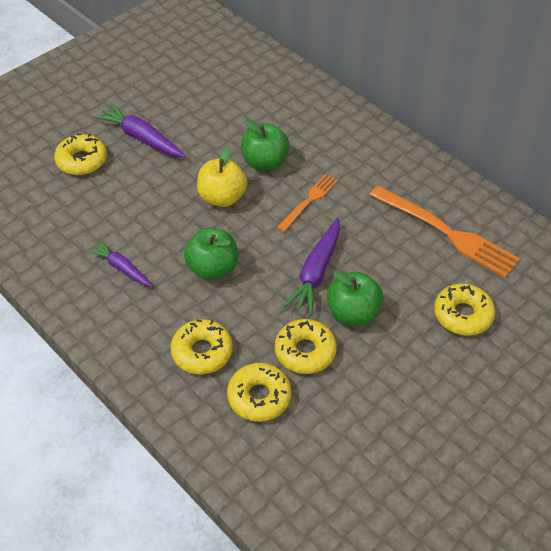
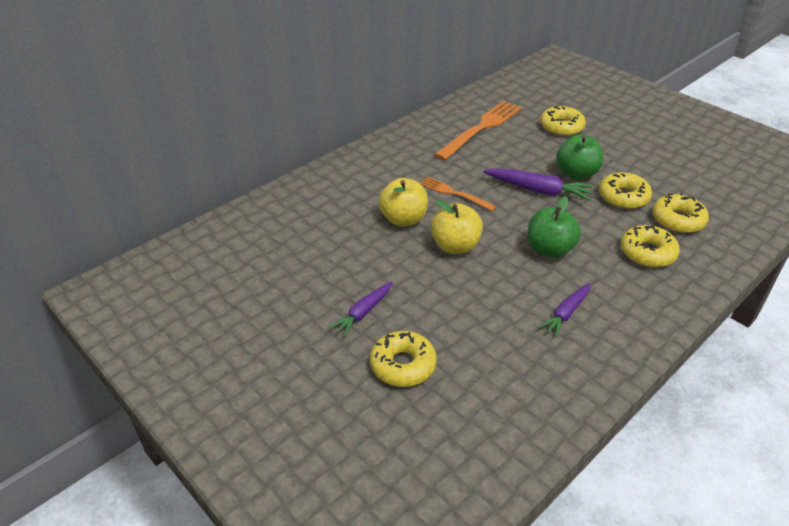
camera: 90 degrees left, 10 degrees down
purple carrot [94,103,186,157] -> purple carrot [329,281,393,337], size x0.65
green apple [241,120,290,171] -> yellow apple [379,178,428,227]

